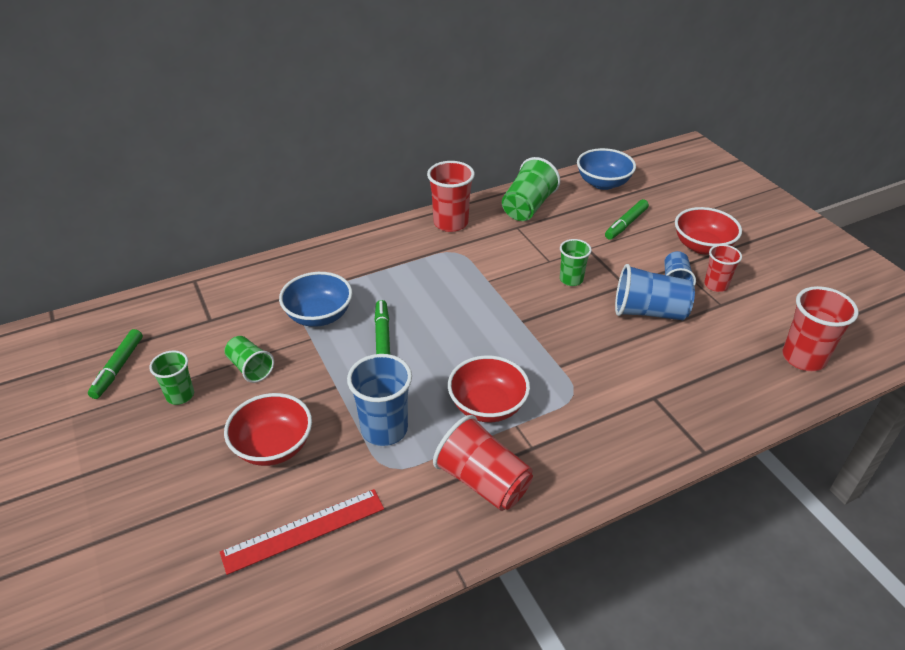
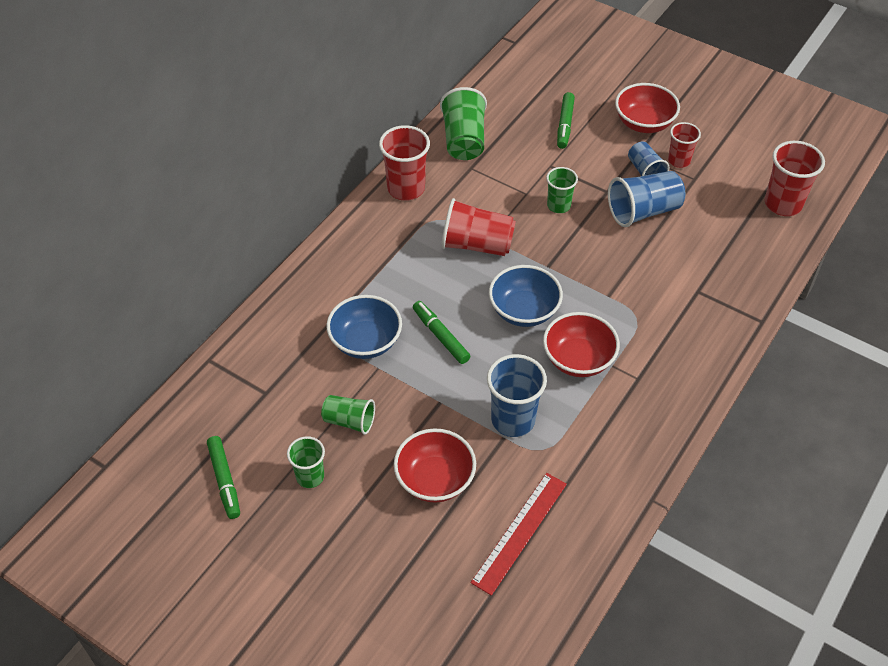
camera: 30 degrees left, 10 degrees up
red cup [433,415,533,511] -> red cup moved to [441,198,516,256]
blue bowl [577,148,636,190] -> blue bowl moved to [489,265,563,327]

